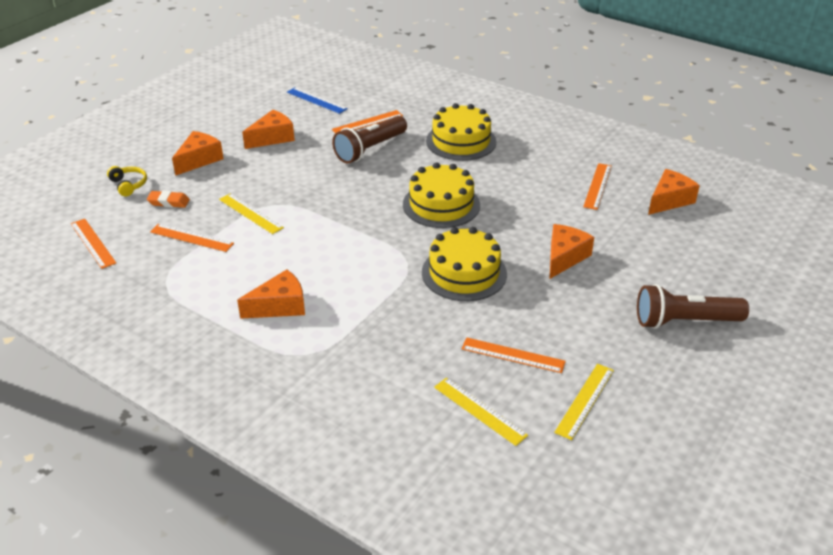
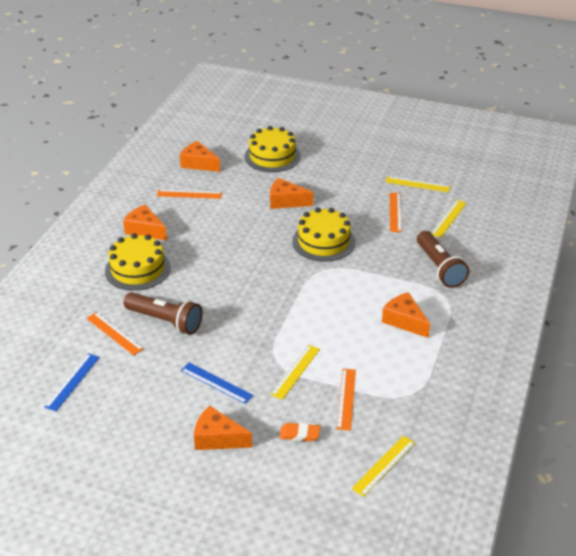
camera: 105 degrees left, 0 degrees up
orange ruler [71,219,116,269] -> yellow ruler [351,436,415,497]
yellow headphones [107,166,147,196] -> none
orange eraser [147,191,190,208] -> orange eraser turned 75 degrees counterclockwise [279,423,320,441]
orange cheese [242,110,295,149] -> orange cheese moved to [123,205,167,240]
yellow cake [403,162,480,228] -> yellow cake moved to [245,126,301,172]
brown flashlight [637,284,749,329] -> brown flashlight moved to [417,231,469,288]
none -> blue ruler [181,363,253,404]

